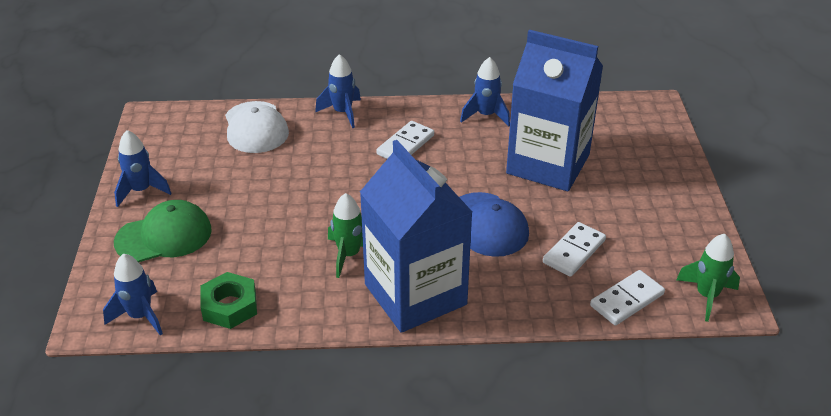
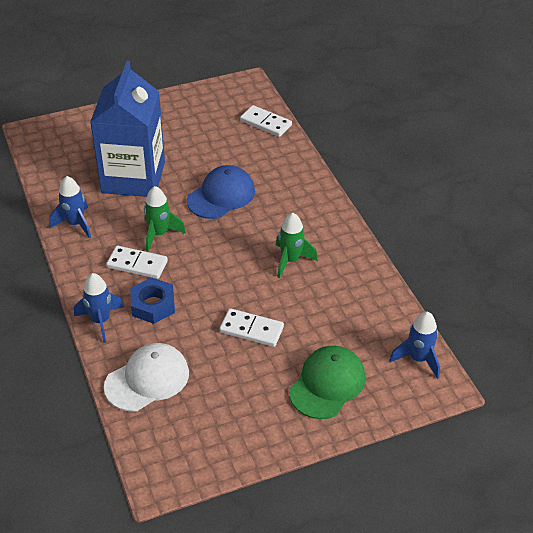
camera: 110 degrees left, 5 degrees up
blue rocket [114,130,171,207] -> none
green cap [114,200,212,262] -> green cap turned 75 degrees clockwise [289,346,366,419]
green nut [200,272,257,329] -> none
blue carton [360,140,472,333] -> none
white domino [543,222,606,277] -> white domino moved to [219,308,284,347]
green rocket [676,234,740,322] -> green rocket moved to [144,186,186,252]
none -> blue nut [130,277,175,324]

